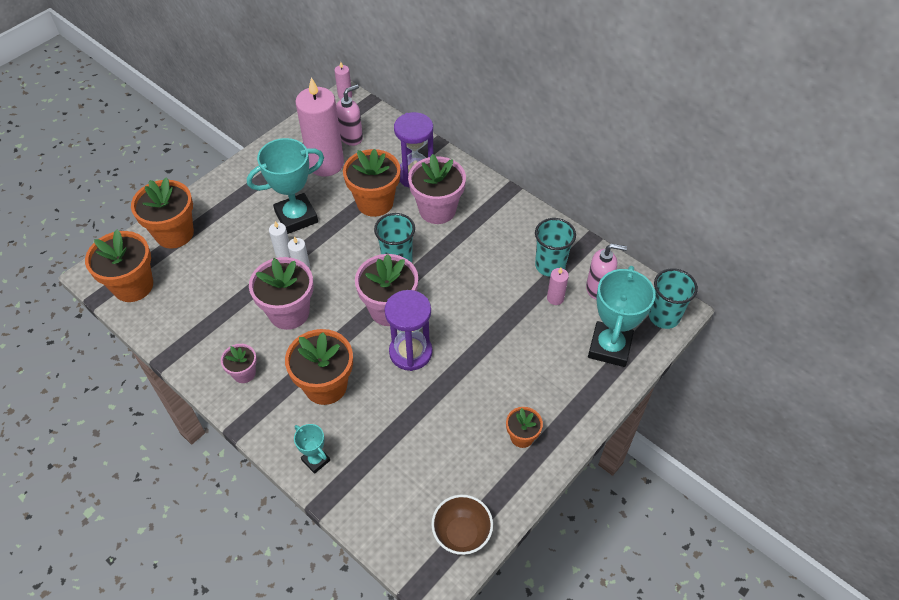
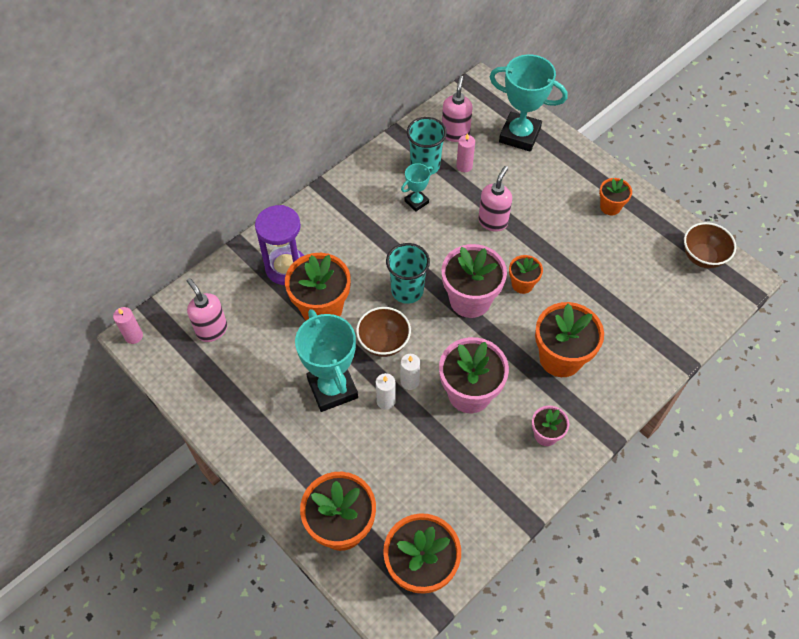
camera: 85 degrees left, 5 degrees up
turquoise trophy [294,424,330,474] -> turquoise trophy moved to [401,163,433,212]
pink candle [295,77,344,176] -> none
purple hourglass [384,290,432,371] -> orange flower pot [509,255,543,294]
pink flower pot [408,154,466,224] -> none
turquoise cup [649,268,698,329] -> none
none -> brown bowl [356,307,411,357]
none -> pink soap dispenser [478,166,512,232]

